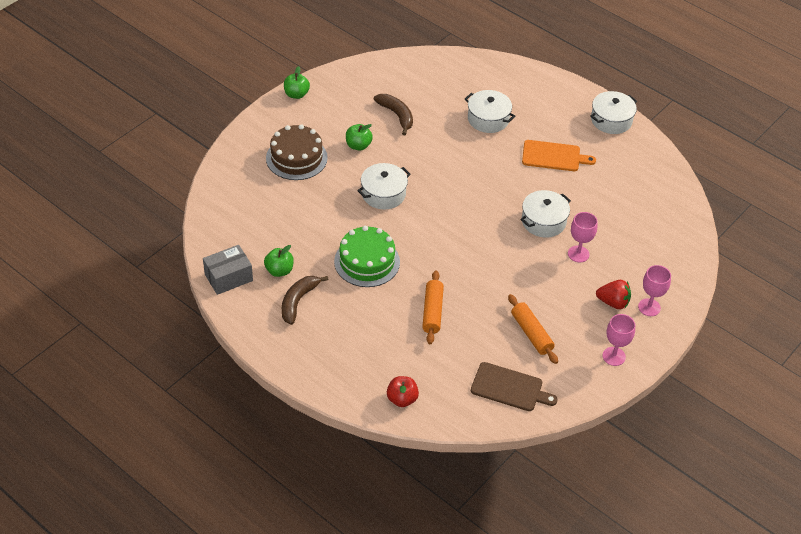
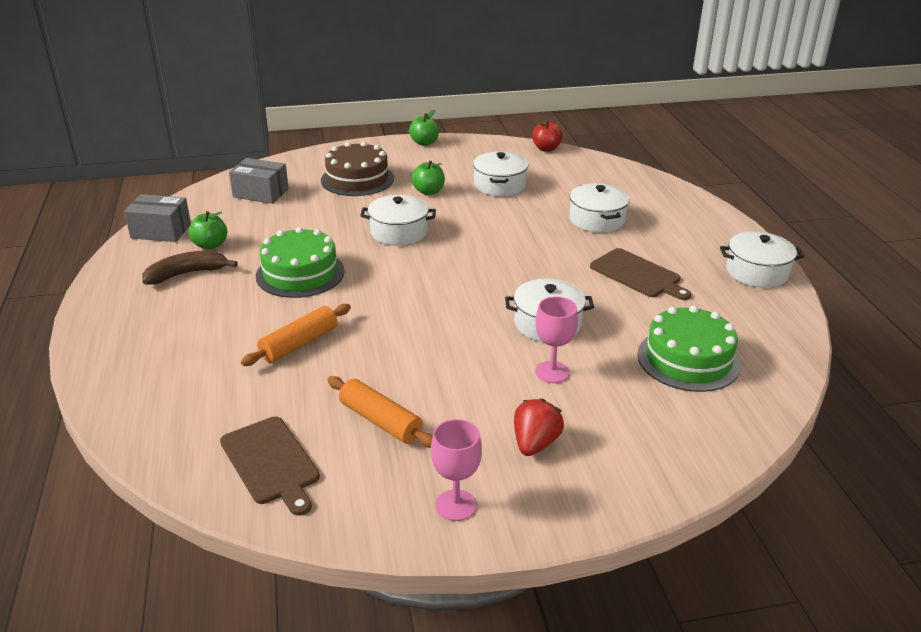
camera: 40 degrees right, 15 degrees down
brown banana [374,94,413,135] -> white pot [473,152,529,196]
red apple [387,376,419,407] -> red apple moved to [532,120,563,152]
orange rolling pin [508,294,558,364] -> orange rolling pin turned 60 degrees counterclockwise [327,376,433,448]
orange cutting board [522,140,596,171] -> brown cutting board [590,248,691,300]
red strawberry [596,280,631,309] -> red strawberry turned 120 degrees counterclockwise [514,398,564,456]
pink goblet [638,265,671,316] -> none
none -> grey box [229,158,289,204]
none -> green cake [637,305,741,392]

